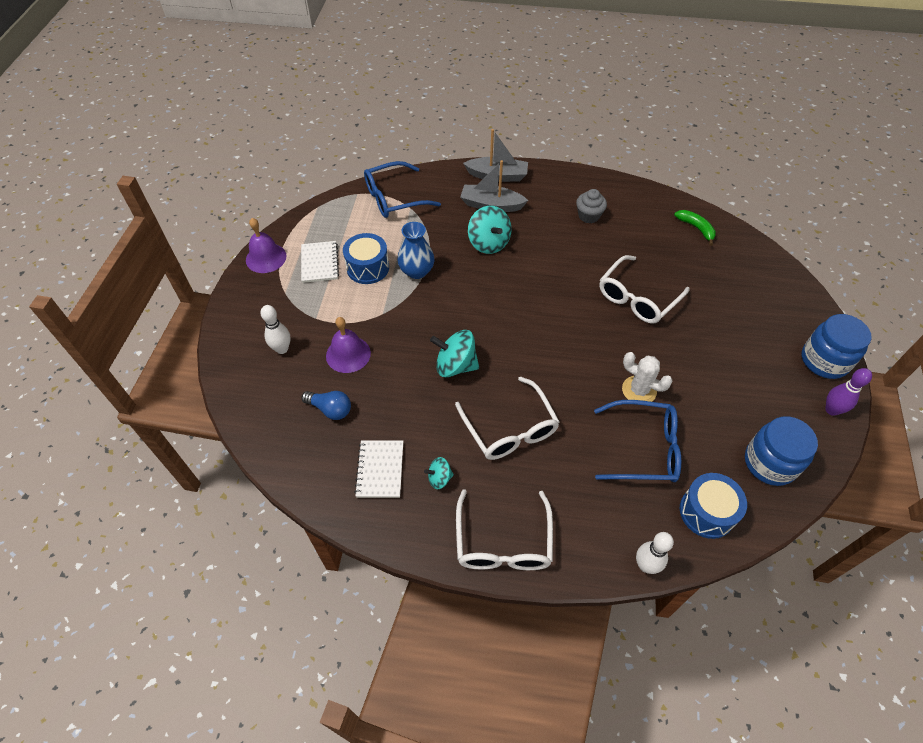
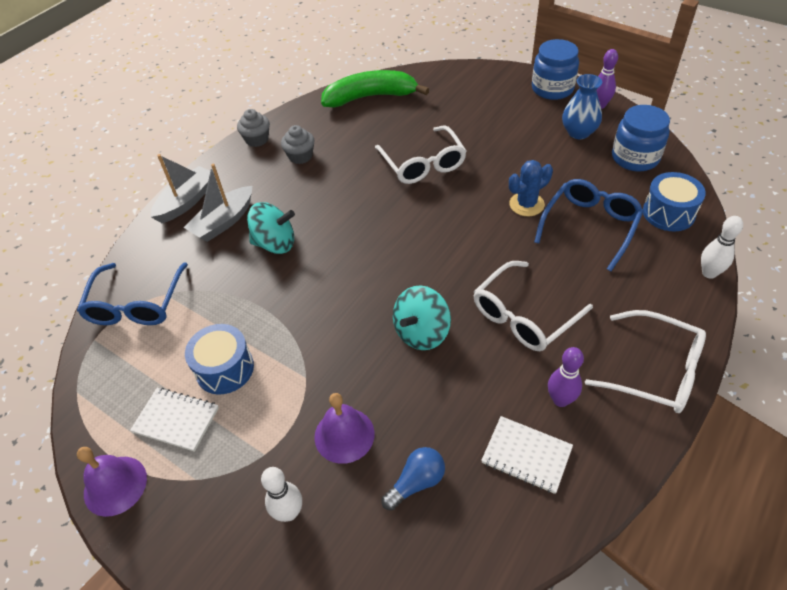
camera: 60 degrees left, 5 degrees down
blue vase [397,222,435,279] -> blue vase moved to [562,74,602,139]
turquoise spinning top [424,457,454,489] -> purple bowling pin [548,347,584,407]
white glasses [455,377,560,460] -> white glasses turned 135 degrees clockwise [474,261,593,351]
white cactus [622,352,673,402] -> blue cactus [509,160,553,216]
green banana [674,210,716,246] -> green banana [321,70,429,107], size x2.00
none -> grey cupcake [237,109,270,147]

